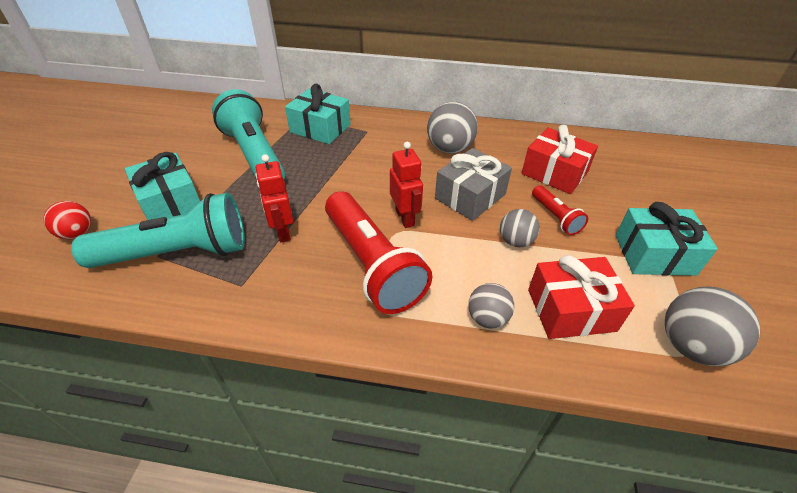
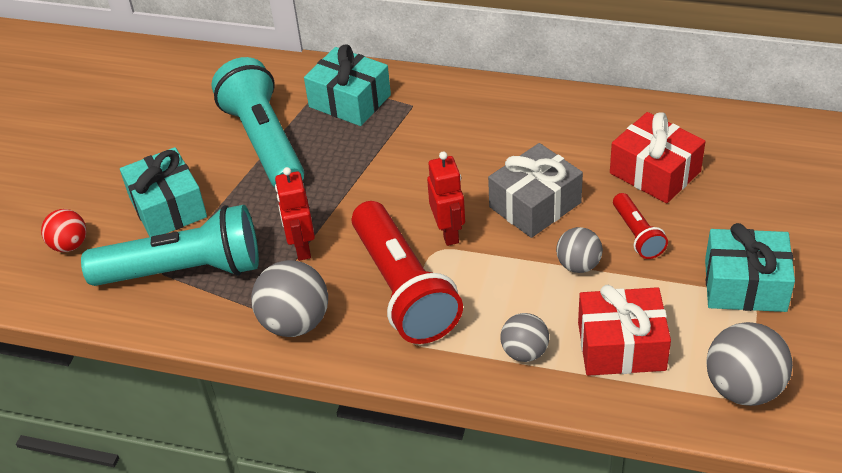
camera: 10 degrees right, 0 degrees up
grey ball [427,102,478,154] -> grey ball moved to [251,260,328,337]

